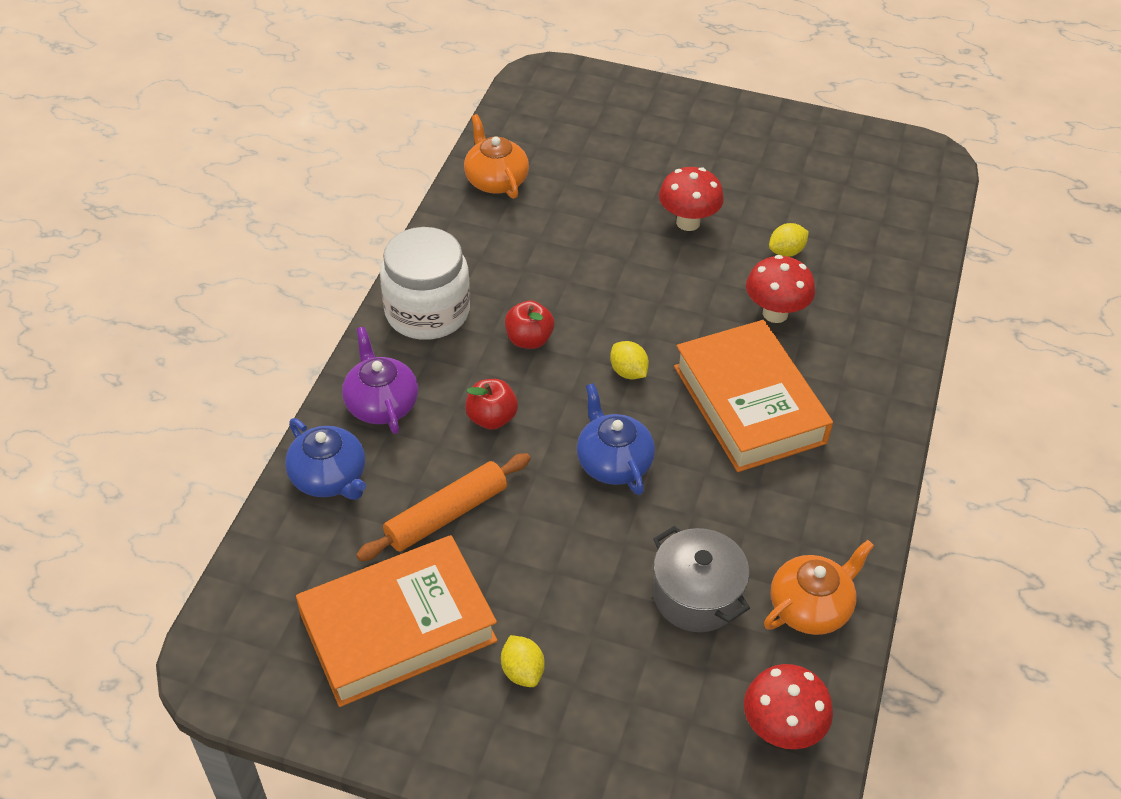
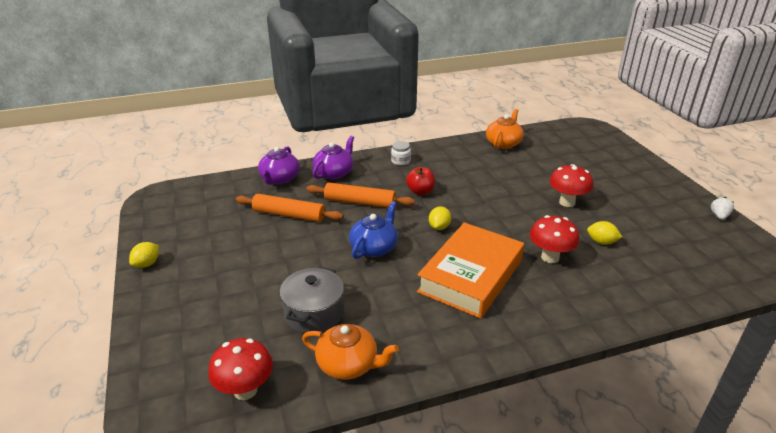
camera: 55 degrees right, 15 degrees down
blue teapot [285,418,366,500] -> purple teapot [258,146,300,185]
orange book [296,535,498,707] -> none
white jar [380,227,470,340] -> white jar [391,141,411,165], size x0.41
red apple [465,379,518,430] -> orange rolling pin [306,182,415,208]
yellow lemon [501,635,545,687] -> yellow lemon moved to [129,242,159,268]
none -> white strawberry [711,197,734,220]

